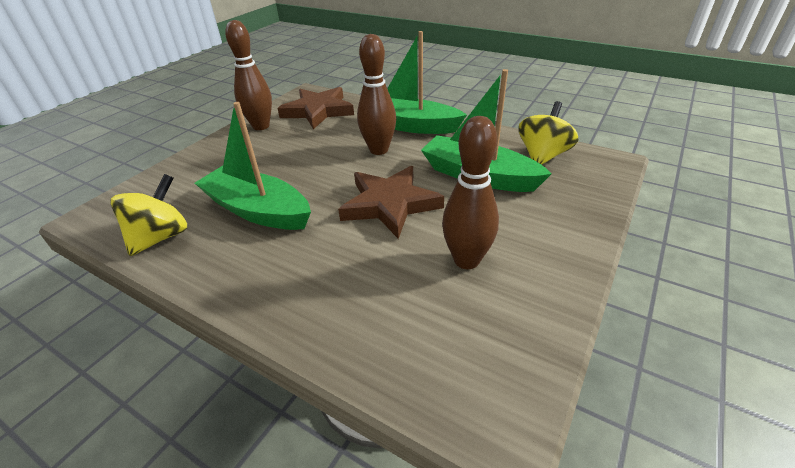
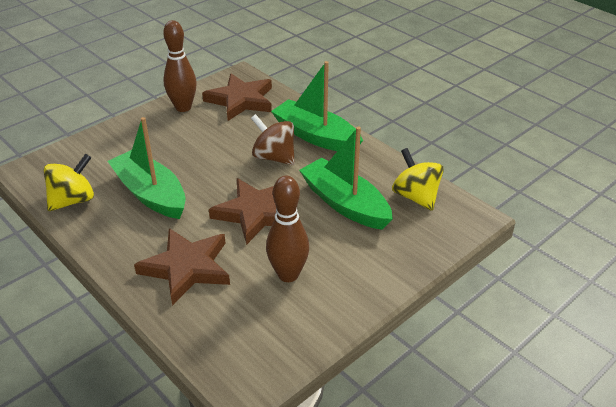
camera: 15 degrees right, 0 degrees up
brown bowling pin [357,34,396,155] -> brown spinning top [251,114,295,165]
yellow spinning top [518,101,578,165] -> yellow spinning top turned 75 degrees counterclockwise [392,148,444,211]
none -> brown star [134,228,230,306]

